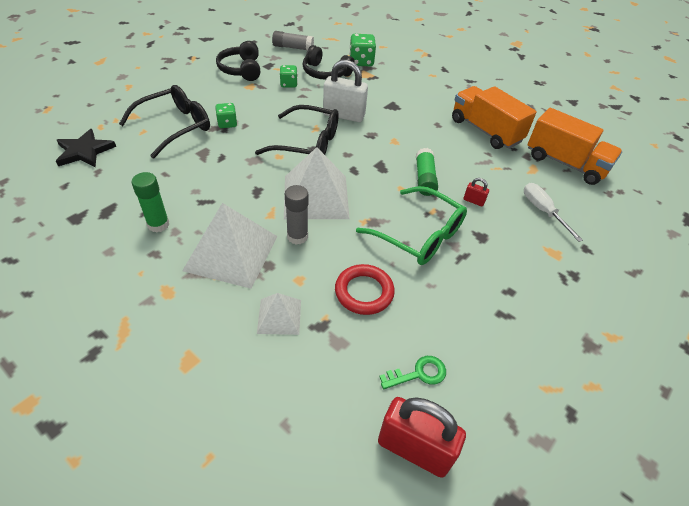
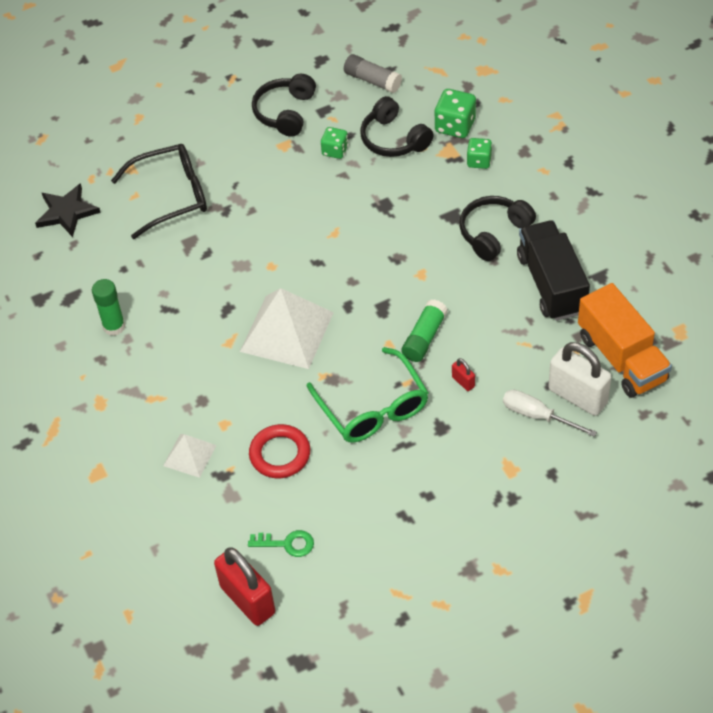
camera: 30 degrees right, 5 degrees up
white pyramid [182,203,277,289] -> none
green dice [215,103,237,128] -> green dice moved to [467,138,492,169]
black glasses [255,105,339,155] -> none
grey glue stick [285,185,309,245] -> none
white padlock [323,60,368,122] -> white padlock moved to [548,342,611,416]
orange truck [452,86,537,149] -> black truck [517,220,590,321]
white screwdriver [524,183,583,242] -> white screwdriver turned 60 degrees counterclockwise [503,390,597,437]
none -> black headphones [459,196,536,261]

